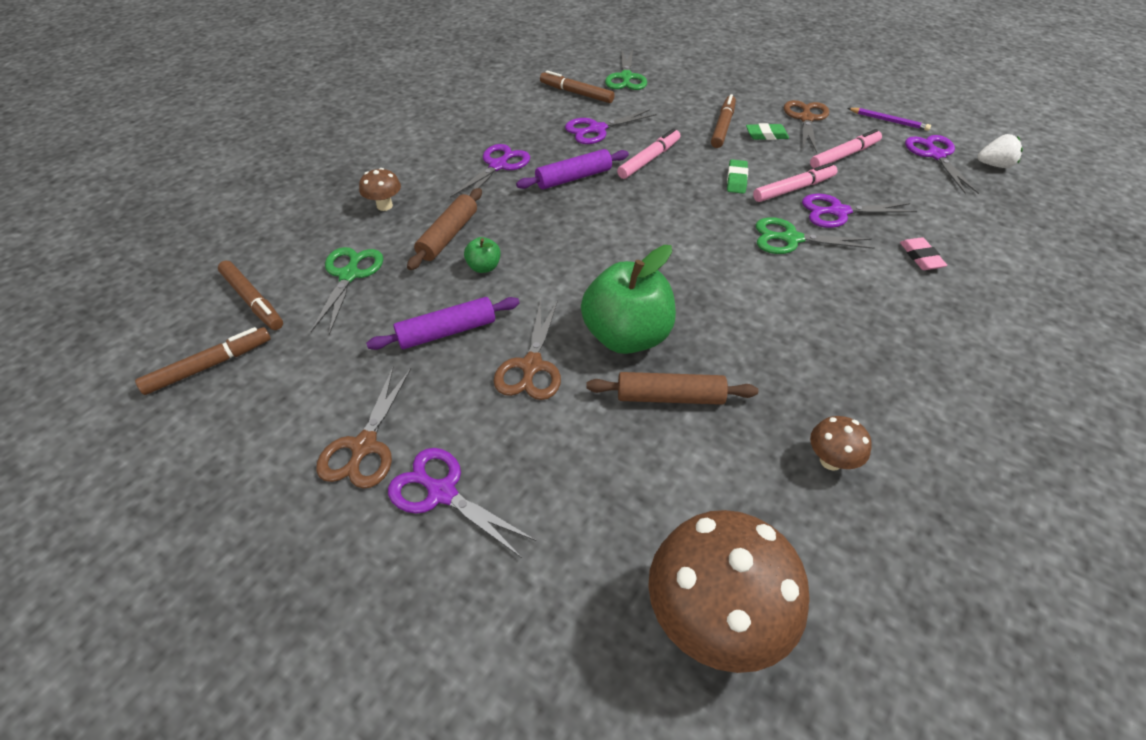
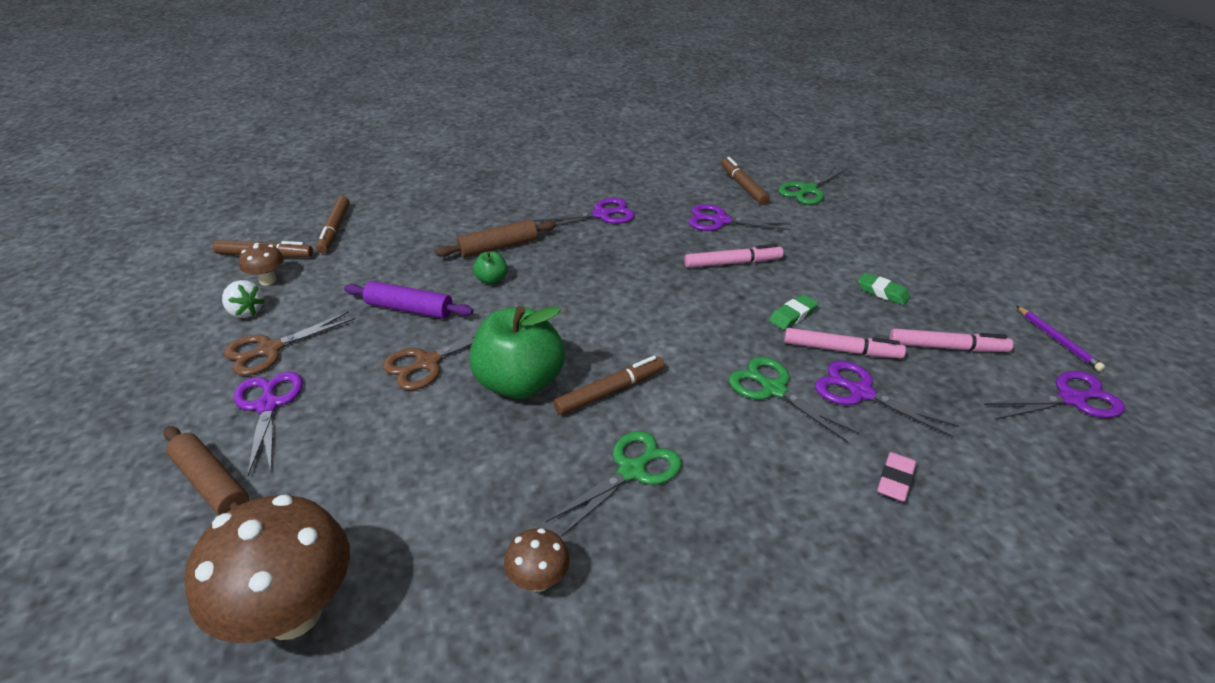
camera: 40 degrees right, 10 degrees down
green scissors [311,247,383,335] -> green scissors moved to [546,431,682,537]
brown mushroom [359,168,401,211] -> brown mushroom moved to [239,243,284,285]
purple rolling pin [516,149,629,189] -> none
brown rolling pin [586,372,758,405] -> brown rolling pin moved to [164,426,249,516]
brown marker [711,94,736,148] -> brown marker moved to [553,356,665,415]
brown scissors [784,100,829,153] -> none
purple scissors [905,135,979,194] -> purple scissors turned 45 degrees clockwise [984,371,1125,420]
white strawberry [978,134,1023,168] -> white strawberry moved to [222,280,264,318]

